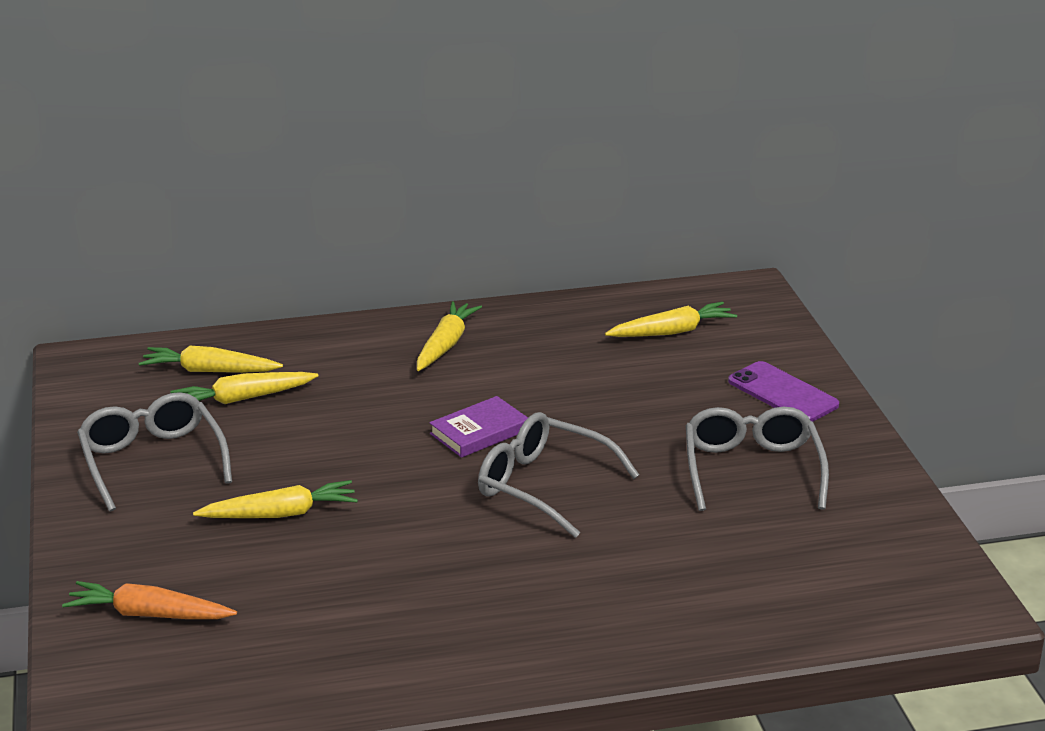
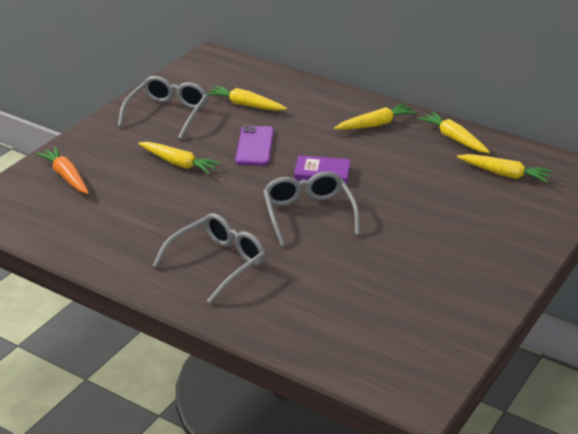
camera: 45 degrees right, 5 degrees up
yellow carrot [139,346,283,373] -> yellow carrot moved to [418,111,490,153]
grey glasses [686,407,829,511] -> grey glasses moved to [153,213,266,304]
purple phone [728,361,839,421] -> purple phone moved to [235,125,274,166]

